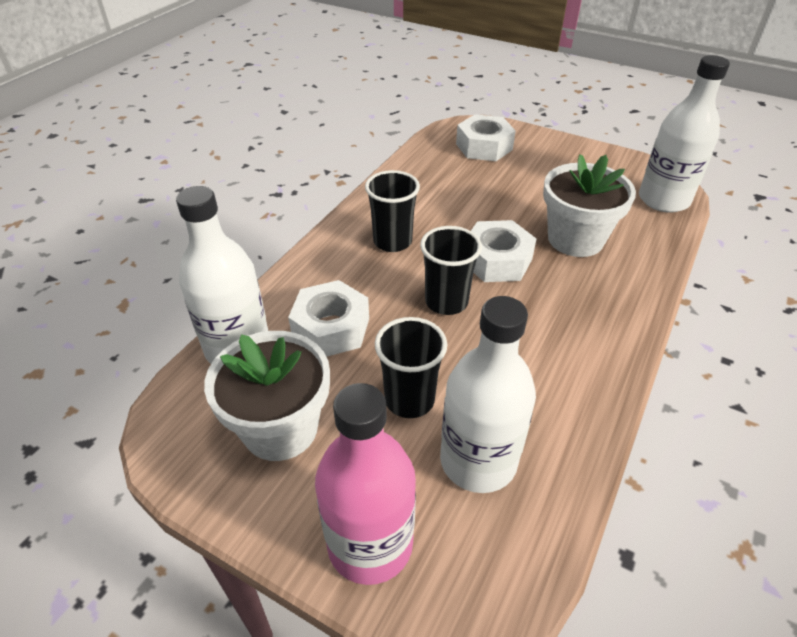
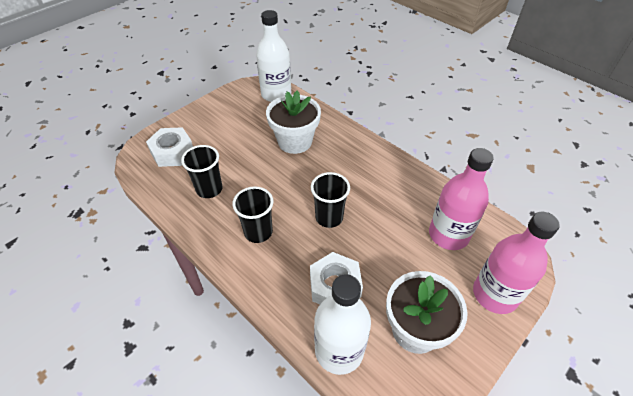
camera: 75 degrees left, 5 degrees up
black cup [375,317,447,418] -> black cup moved to [181,145,223,198]
white bottle [440,296,536,493] -> pink bottle [429,148,494,250]
white nut [471,220,536,282] -> none

